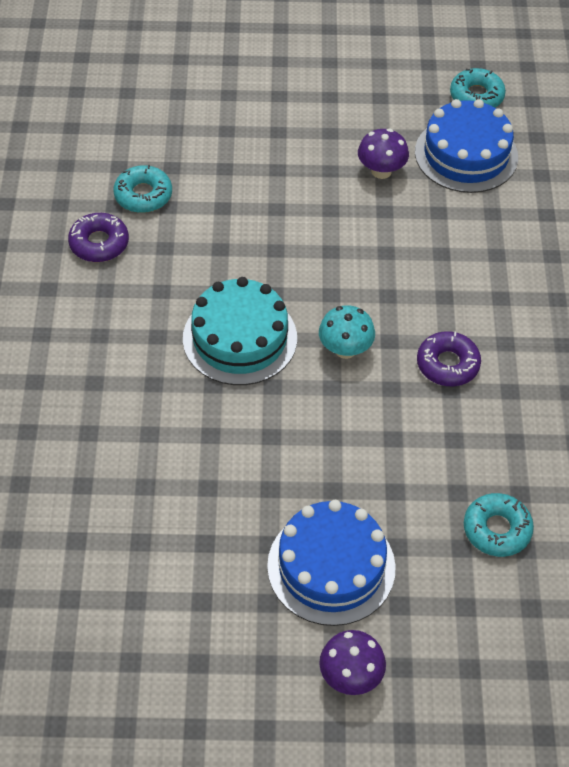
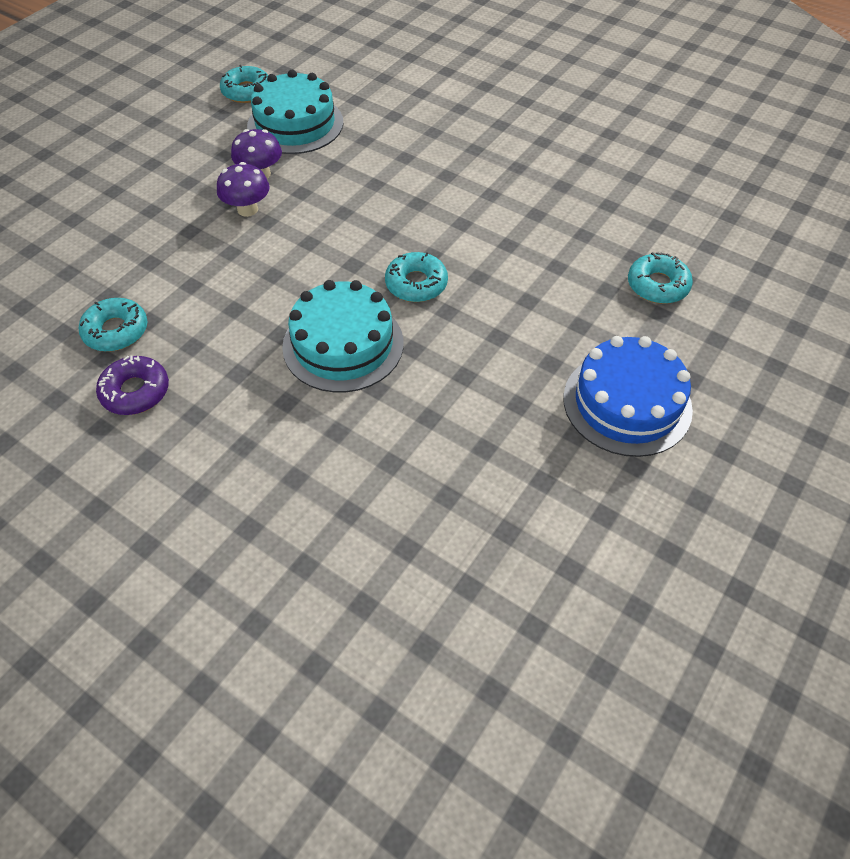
camera: 55 degrees left, 0 degrees up
turquoise mushroom [319,305,375,359] -> turquoise donut [385,252,448,302]
purple mushroom [319,630,386,695] -> purple mushroom moved to [217,162,270,217]
blue cake [415,99,518,193] -> turquoise cake [247,70,344,154]
purple donut [417,331,481,386] -> none

